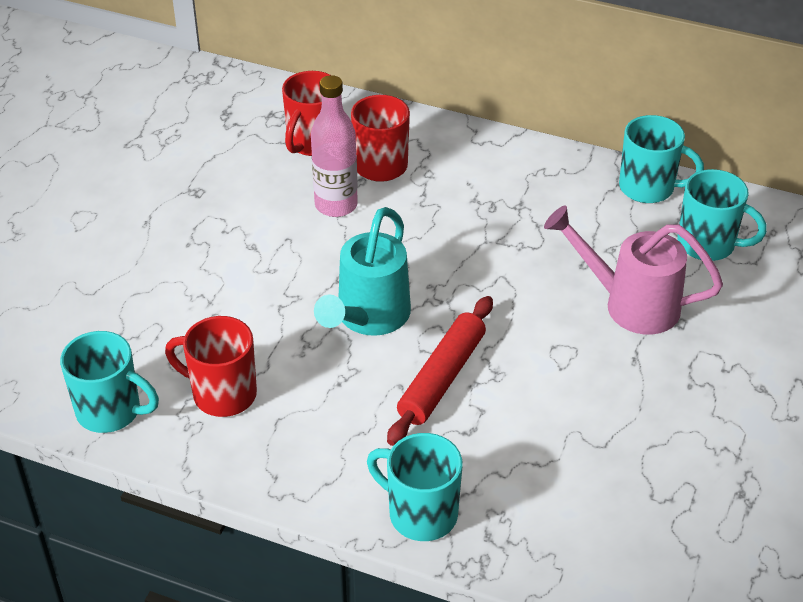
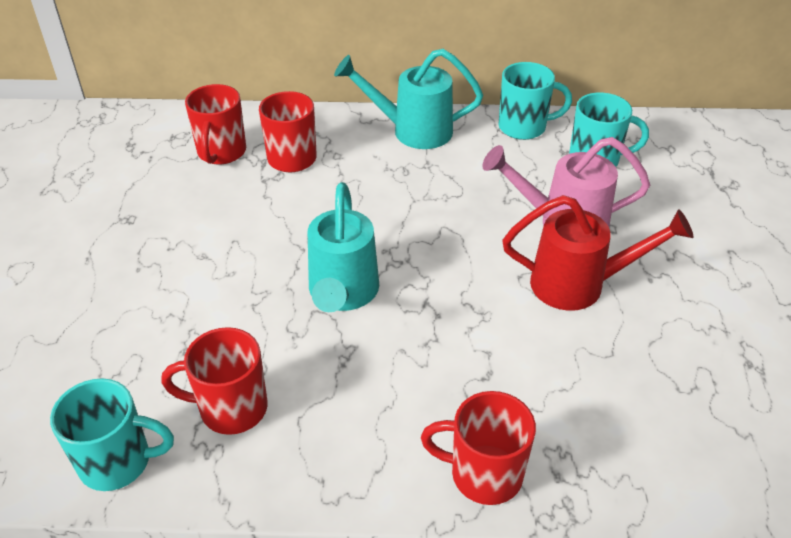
camera: 20 degrees left, 0 degrees up
pink bottle [311,75,358,217] -> none
turquoise mug [367,433,463,541] -> red mug [421,391,536,505]
red rolling pin [387,296,493,446] -> none
none -> turquoise watering can [334,49,483,149]
none -> red watering can [502,195,693,311]

